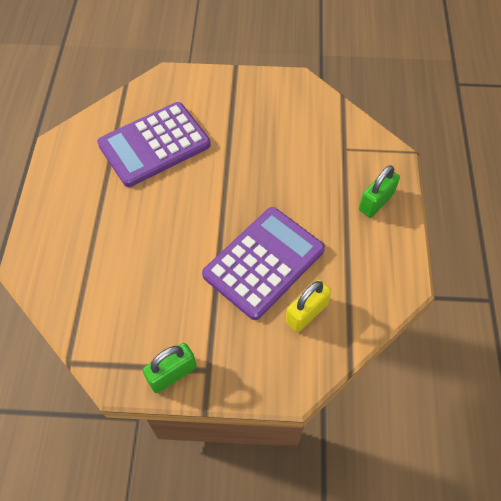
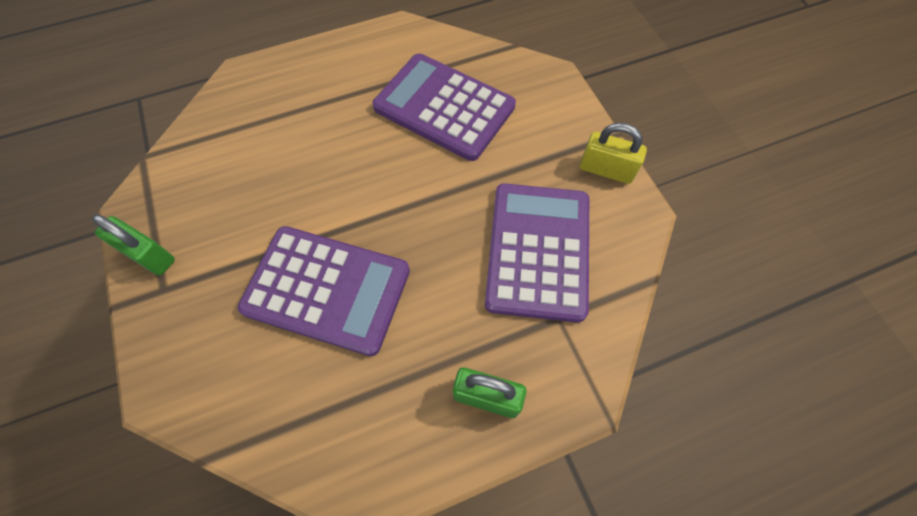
camera: 65 degrees right, 5 degrees up
yellow padlock [286,280,331,332] -> yellow padlock moved to [580,123,647,184]
none -> purple calculator [485,183,589,323]

